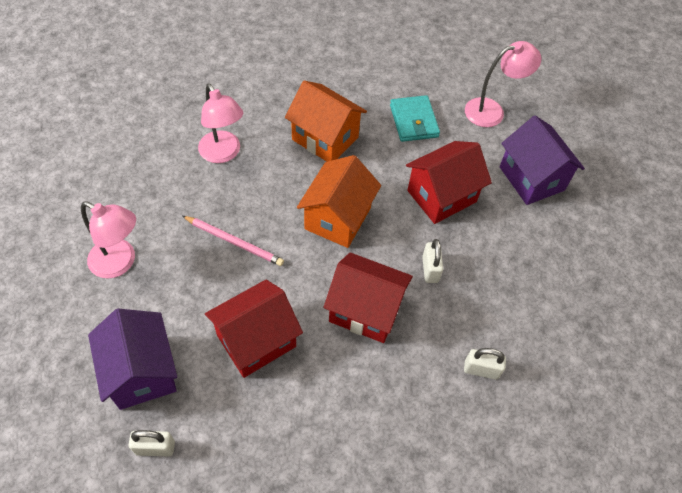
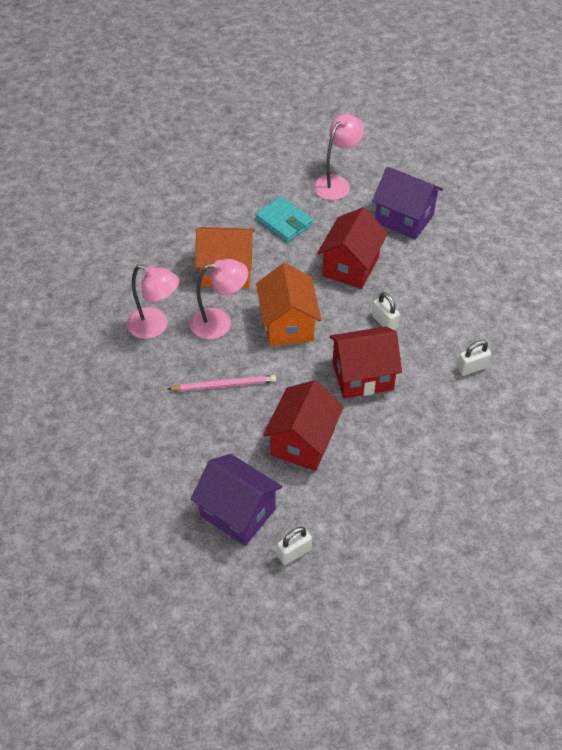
camera: 30 degrees left, 5 degrees down
pink lamp [81,201,136,279] -> pink lamp moved to [190,259,248,339]

